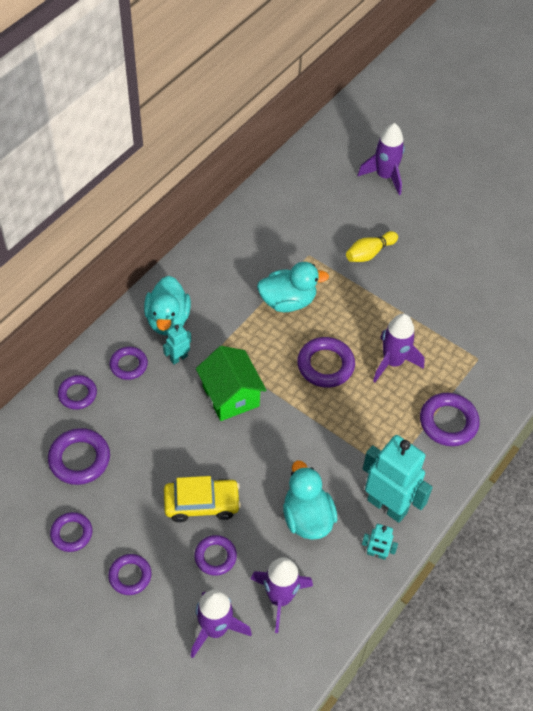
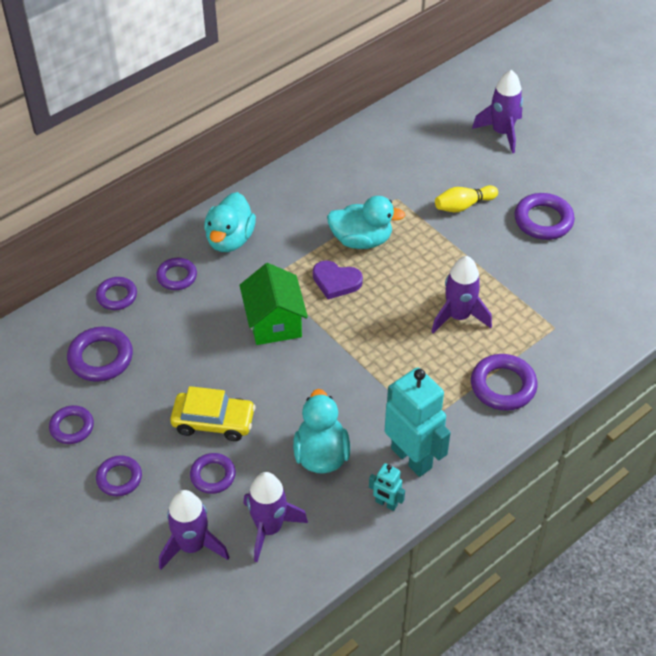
camera: 15 degrees right, 5 degrees down
turquoise robot [163,324,191,364] -> none
purple ring [297,337,355,388] -> purple ring moved to [514,193,575,240]
none -> purple heart [313,260,363,299]

